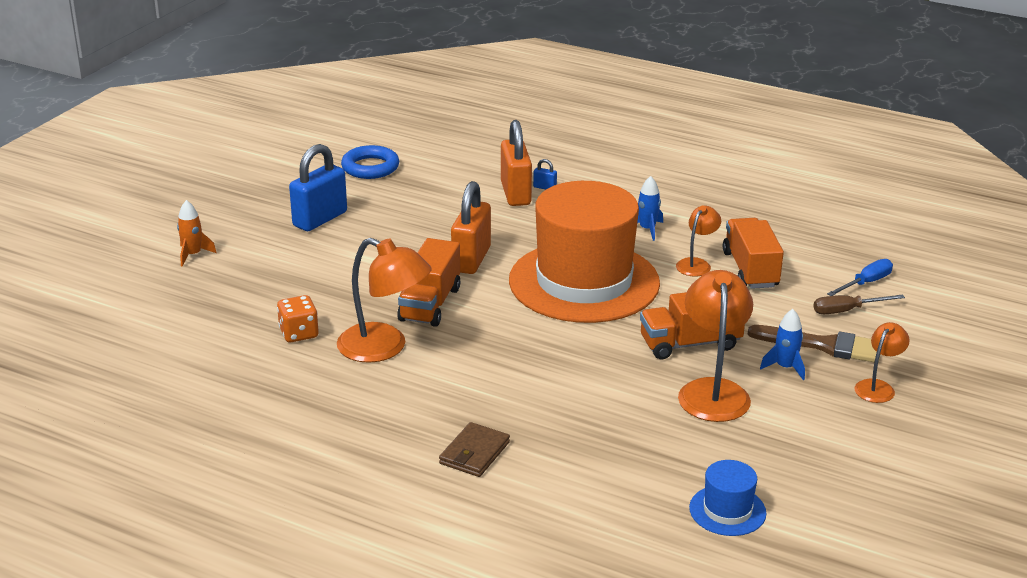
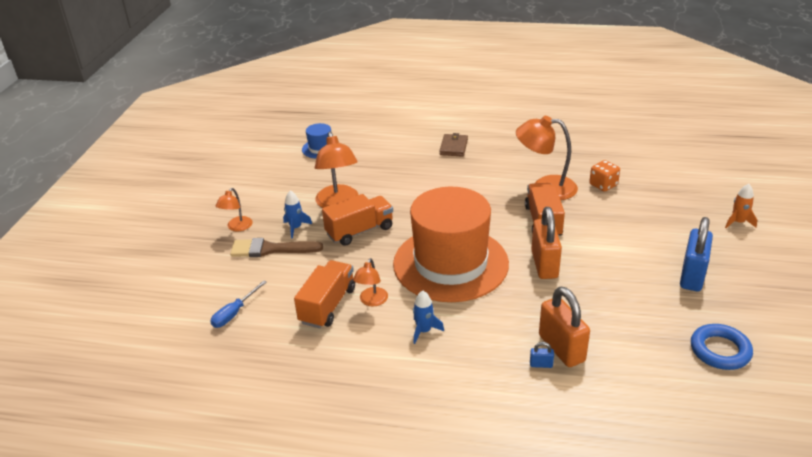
camera: 165 degrees right, 5 degrees up
orange truck [723,218,784,289] -> orange truck turned 135 degrees counterclockwise [294,260,355,328]
brown screwdriver [813,295,905,314] -> none

